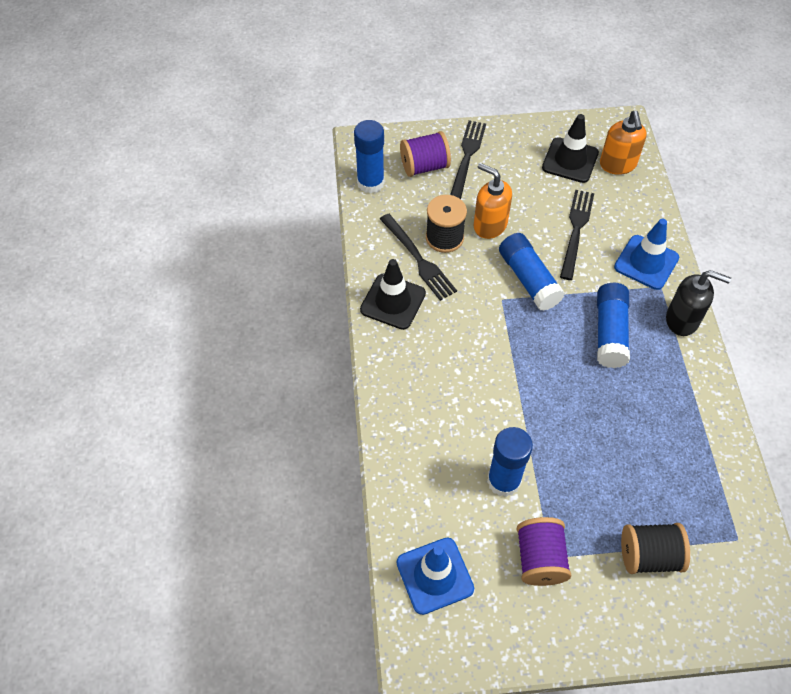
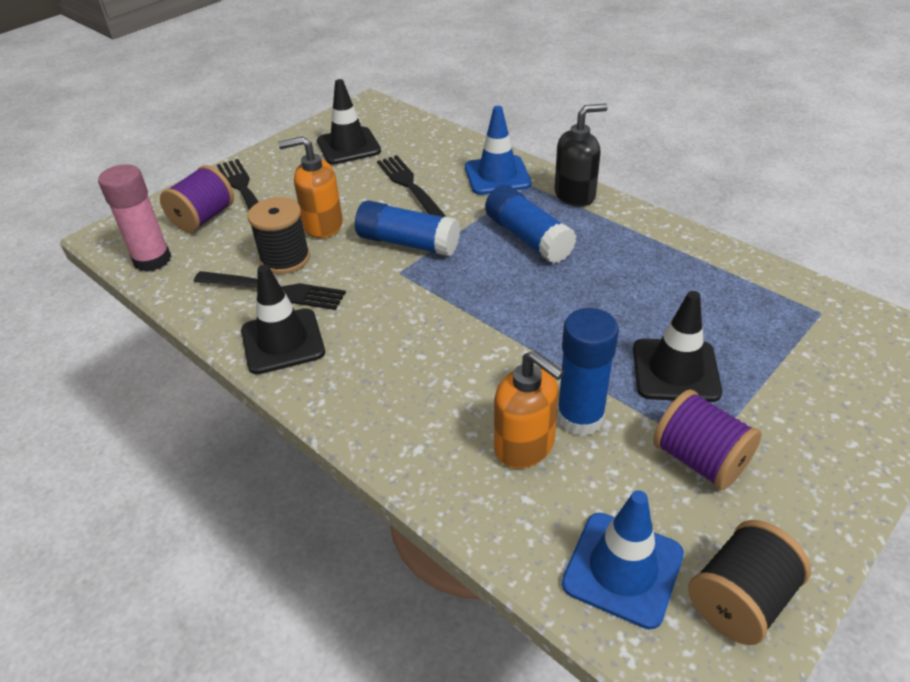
camera: 40 degrees left, 15 degrees down
blue glue stick [354,120,385,194] -> pink glue stick [98,164,171,272]
orange soap dispenser [600,111,647,175] -> orange soap dispenser moved to [494,350,565,468]
black spool [621,523,690,574] -> black spool moved to [688,520,811,645]
none -> black traffic cone [633,291,722,402]

